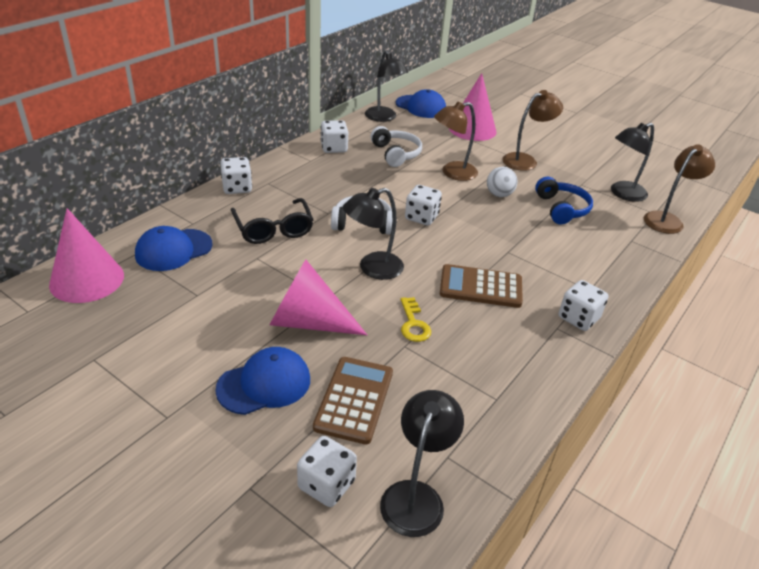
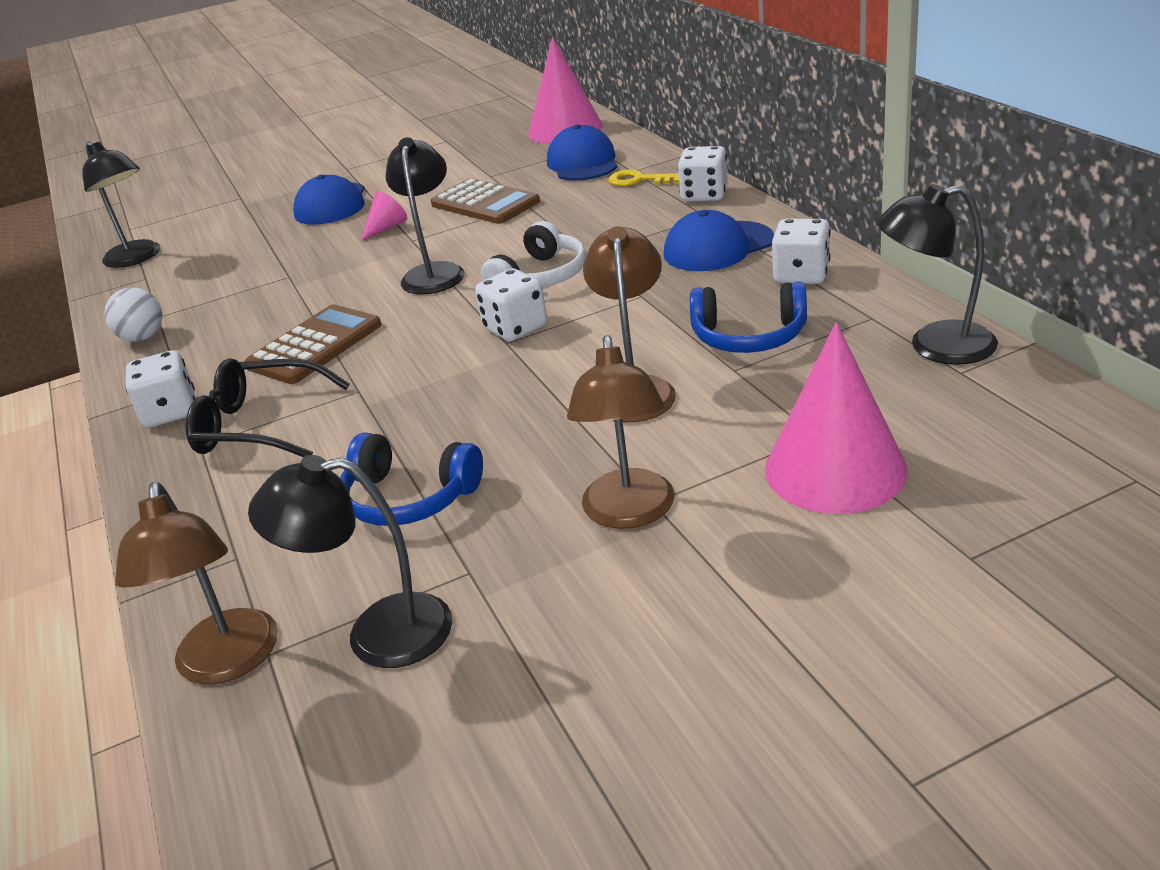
camera: 125 degrees right, 5 degrees down
black glasses [231,198,313,244] -> black glasses moved to [185,358,349,457]
pink cone [270,260,367,335] -> pink cone [361,191,407,241], size x0.46
white dice [297,436,357,507] -> none
brown calculator [313,357,393,445] -> brown calculator moved to [431,178,540,224]
white headphones [370,126,422,167] -> blue headphones [690,282,807,353]
blue cap [396,89,446,118] -> blue cap moved to [664,210,774,271]
yellow key [400,297,431,342] -> yellow key moved to [608,170,679,186]
white ball [487,167,517,197] -> white ball moved to [104,287,163,342]
black lamp [611,123,654,202] -> black lamp turned 90 degrees counterclockwise [248,455,453,668]

